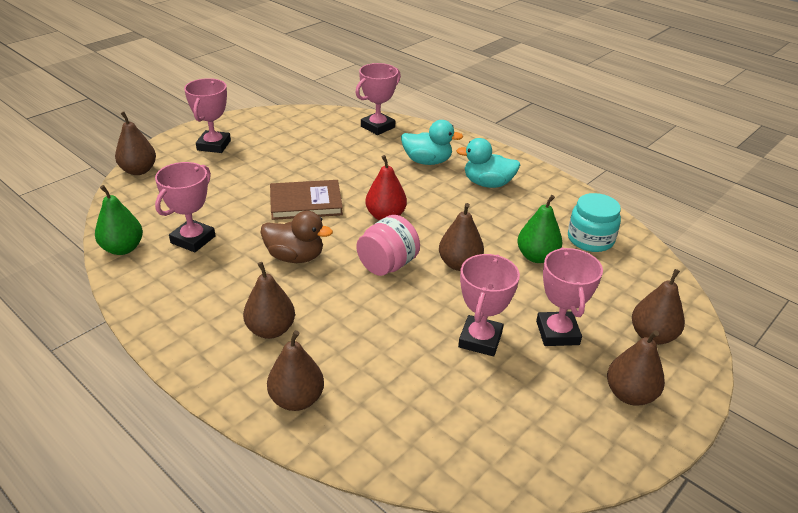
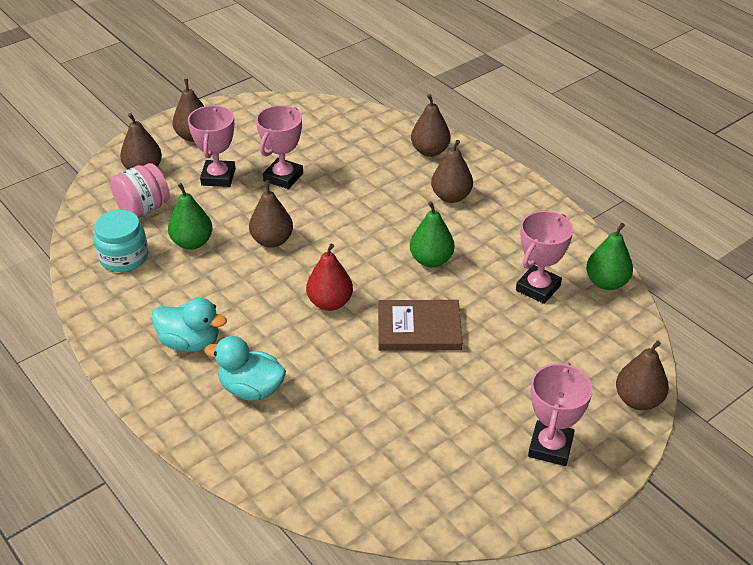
camera: 170 degrees left, 5 degrees up
brown duck [261,211,333,263] -> green pear [410,201,454,267]
pink trophy [355,63,401,135] -> none
pink jar [356,215,420,276] -> pink jar moved to [111,163,170,218]

